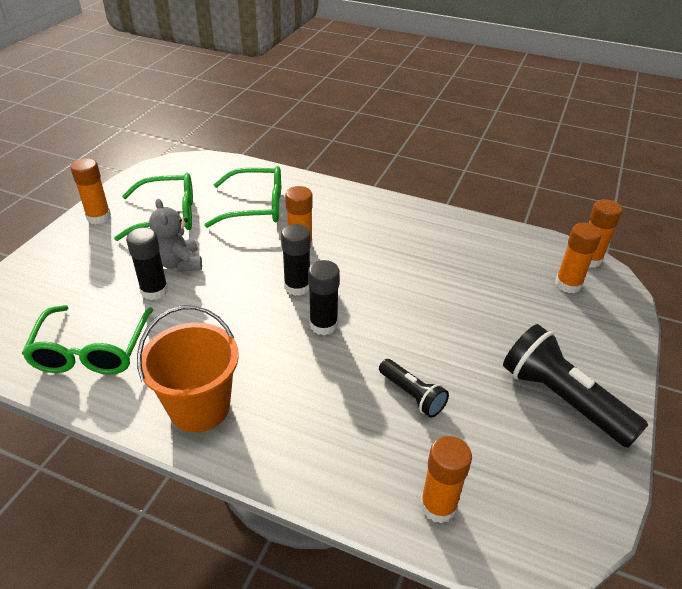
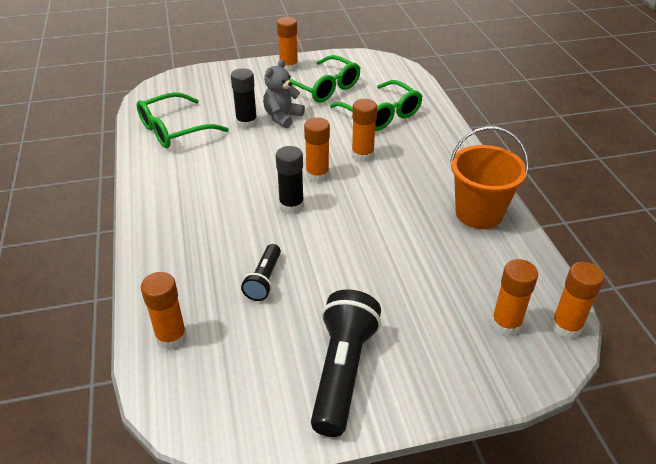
camera: 55 degrees right, 0 degrees up
orange bucket [137,306,239,433] -> orange bucket moved to [450,126,529,229]
black glue stick [281,224,311,296] -> orange glue stick [304,117,330,182]

